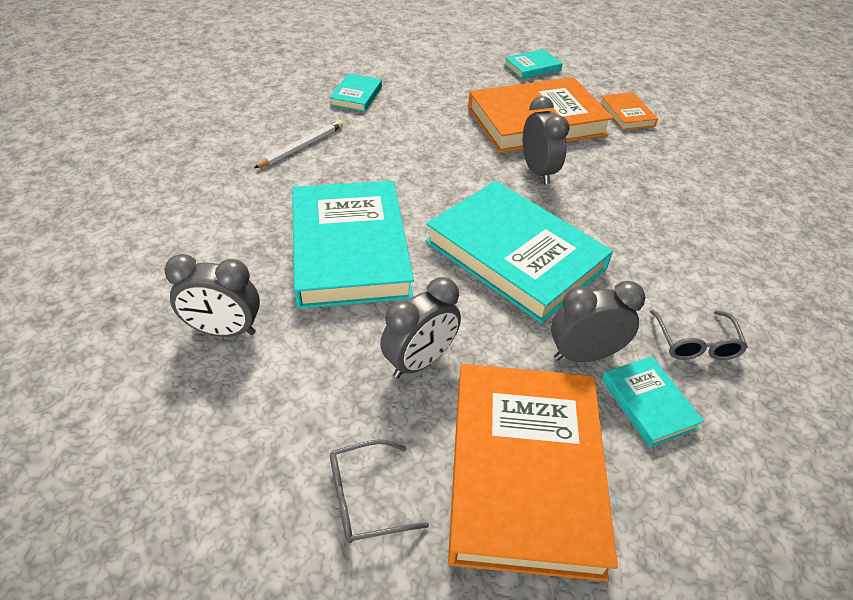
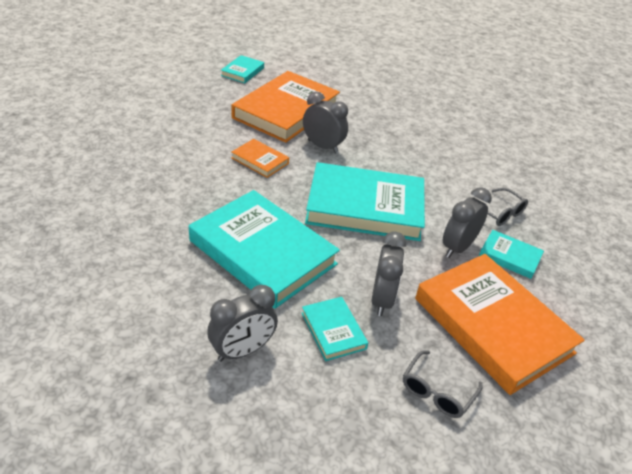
camera: 40 degrees left, 5 degrees down
white pencil [254,120,343,168] -> none
turquoise book [329,73,382,112] -> turquoise book moved to [302,297,368,361]
orange book [599,92,658,130] -> orange book moved to [232,139,289,178]

